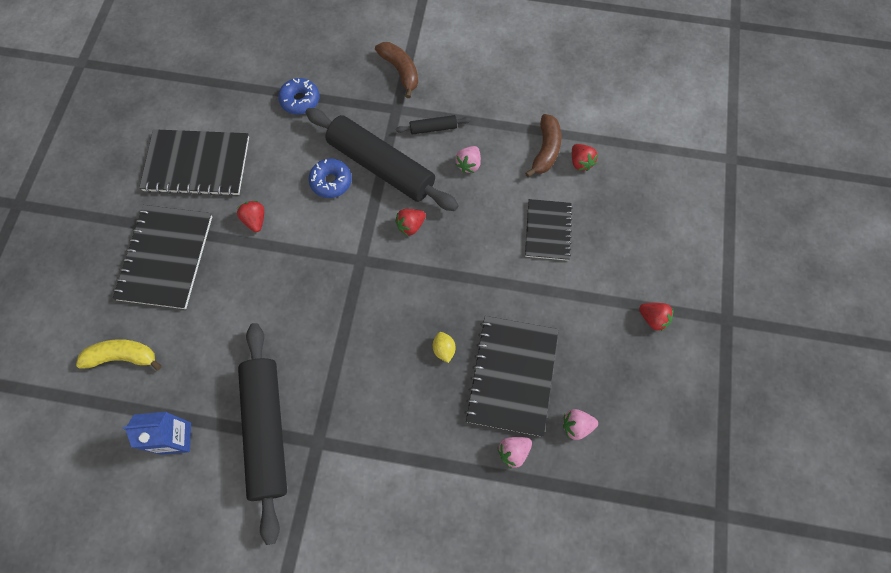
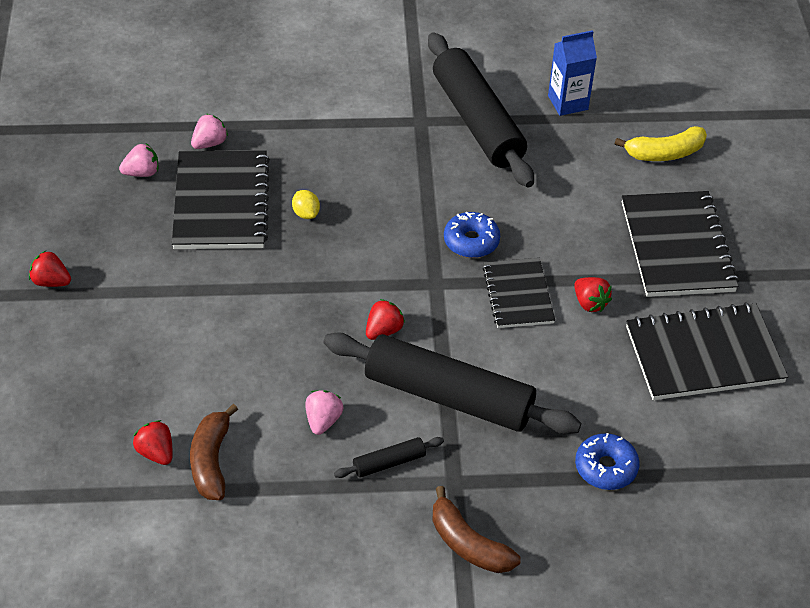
camera: 165 degrees right, 20 degrees down
blue donut [309,159,352,198] -> blue donut moved to [444,212,500,258]
black notebook [525,199,573,261] -> black notebook moved to [482,258,555,328]

